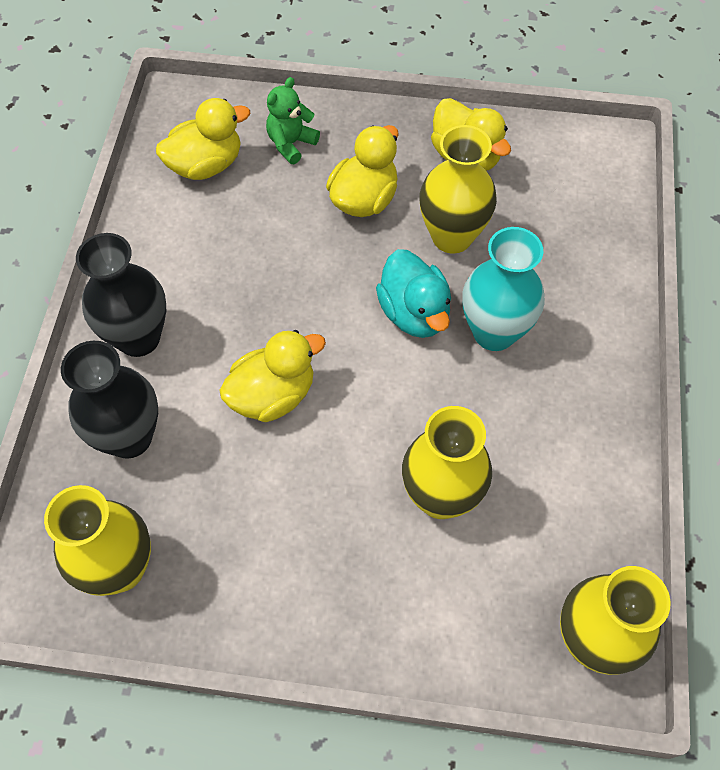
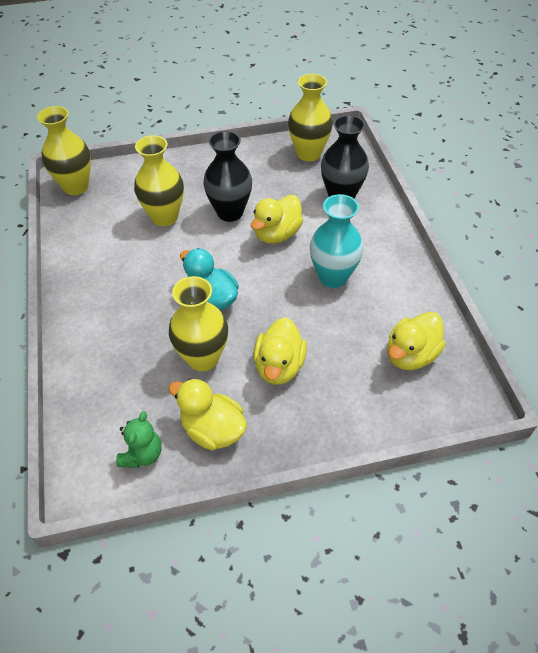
camera: 160 degrees right, 10 degrees down
black vase [76,233,166,357] -> black vase moved to [203,131,252,222]
green teddy bear [266,77,320,164] -> green teddy bear moved to [116,411,162,468]
turquoise vase [463,227,545,351] -> turquoise vase moved to [310,194,364,288]

